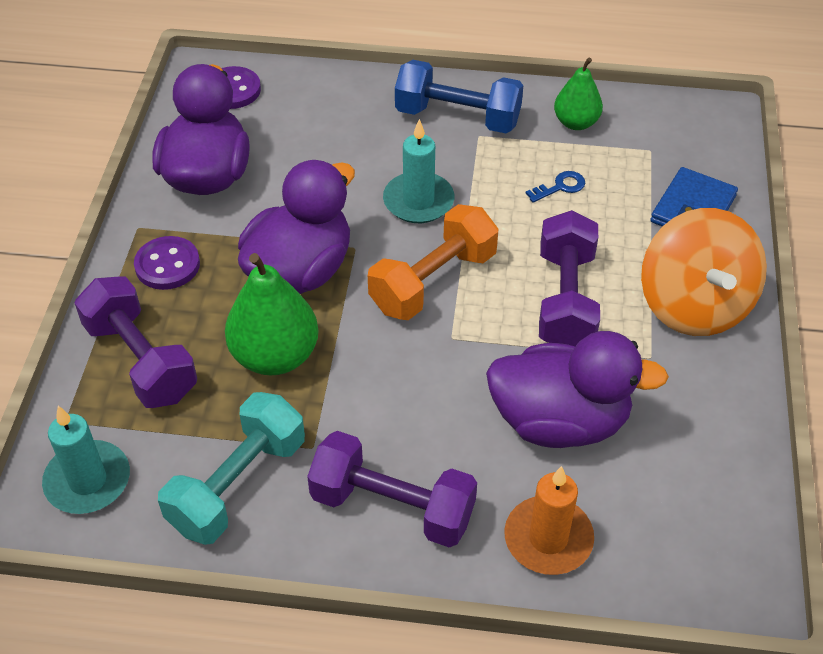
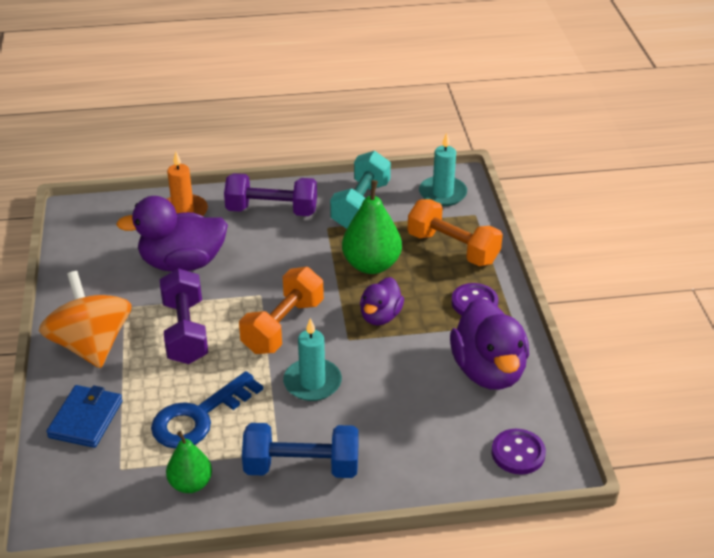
camera: 165 degrees right, 10 degrees down
purple dumbbell [75,276,197,408] -> orange dumbbell [407,199,503,266]
purple duck [238,160,355,294] -> purple duck [360,277,404,325], size x0.58
blue key [526,171,585,203] -> blue key [151,371,263,449], size x2.28

